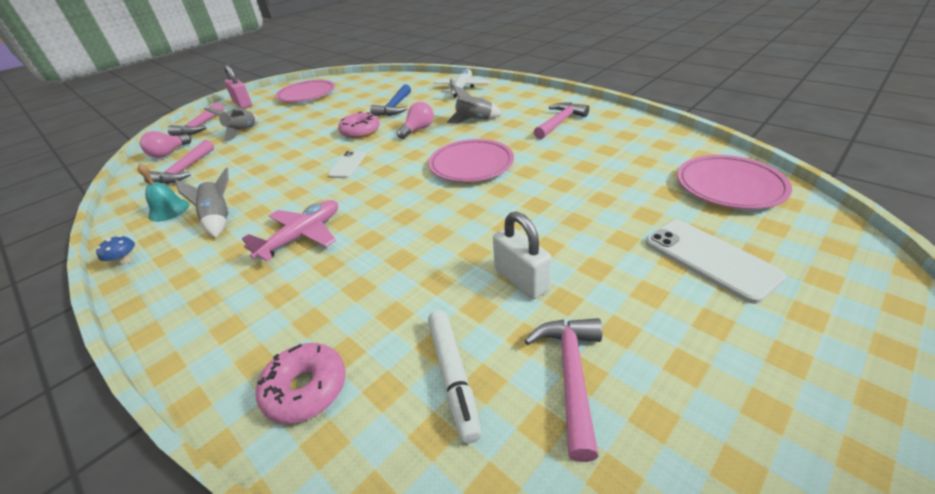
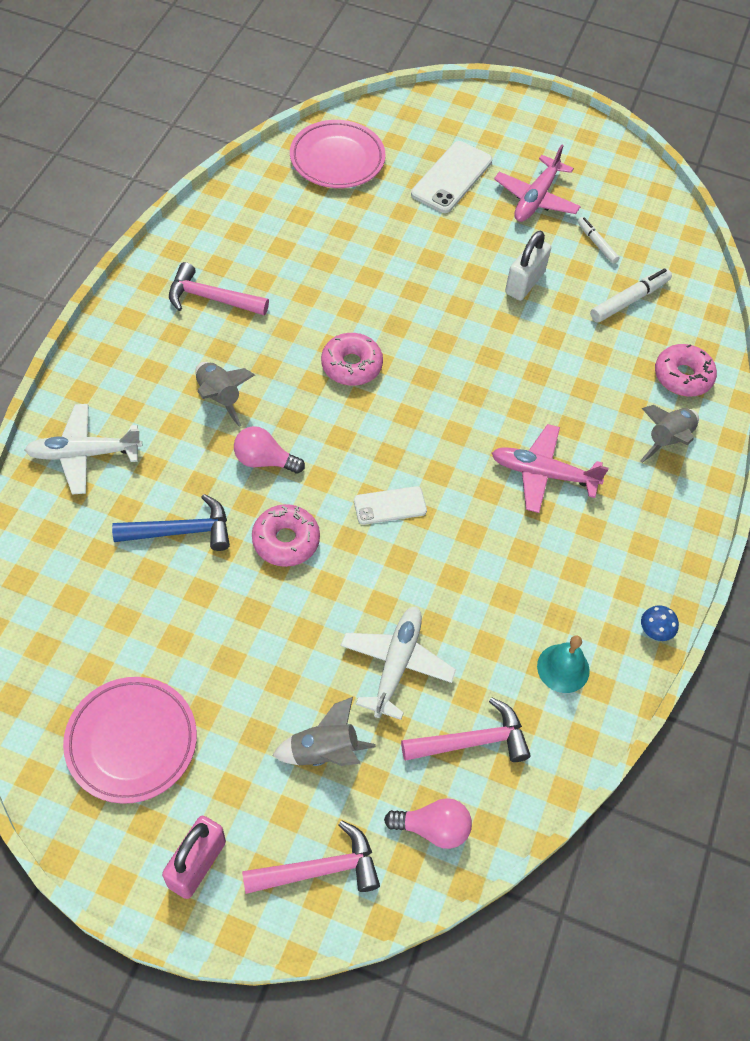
camera: 120 degrees left, 20 degrees up
grey rocket [175,168,229,238] -> grey rocket moved to [641,405,699,463]
pink plate [429,139,514,182] -> pink donut [321,333,383,386]
pink hammer [524,318,602,462] -> white marker [577,217,619,264]
none -> white plane [340,606,456,720]
none -> pink plane [494,145,581,222]

